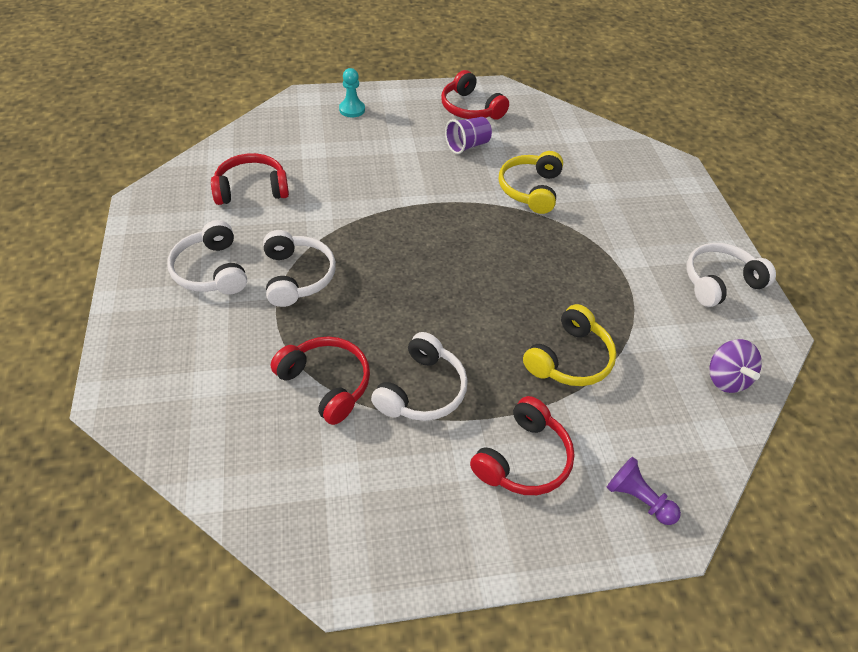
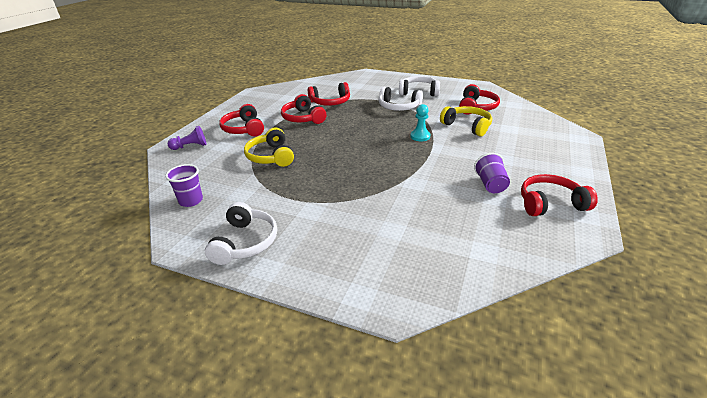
camera: 125 degrees right, 15 degrees down
turquoise pawn [339,68,365,118] -> turquoise pawn moved to [410,104,431,141]
white headphones [371,332,468,421] -> red headphones [281,94,327,124]
yellow headphones [499,151,563,214] -> yellow headphones moved to [440,106,492,136]
purple spinning top [709,339,762,393] -> purple cup [165,164,203,207]

